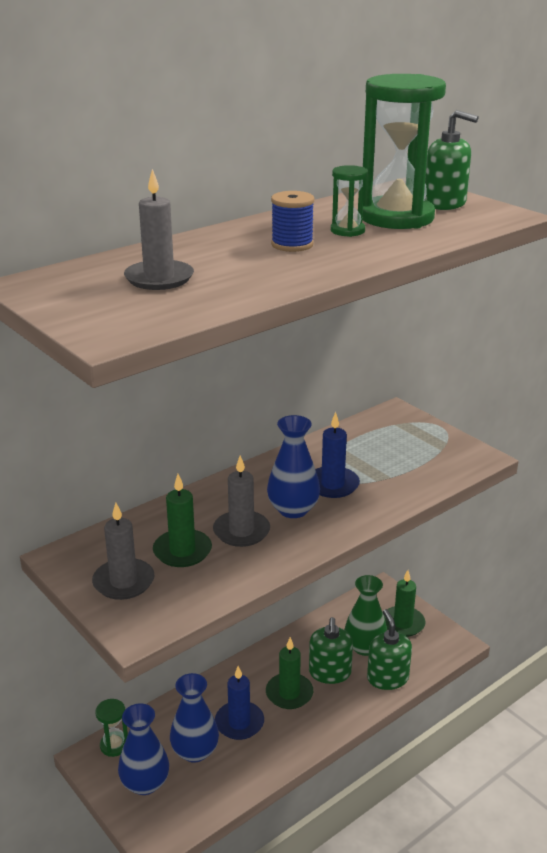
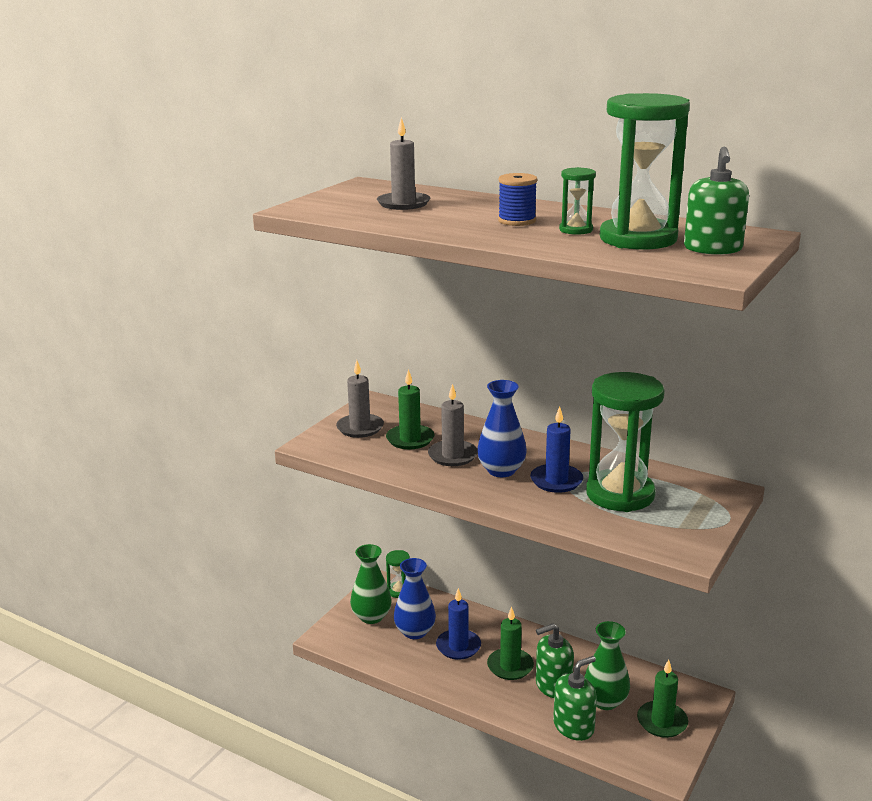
camera: 70 degrees right, 5 degrees down
blue vase [118,703,169,795] -> green vase [350,544,392,624]
none -> green hourglass [586,372,665,512]

